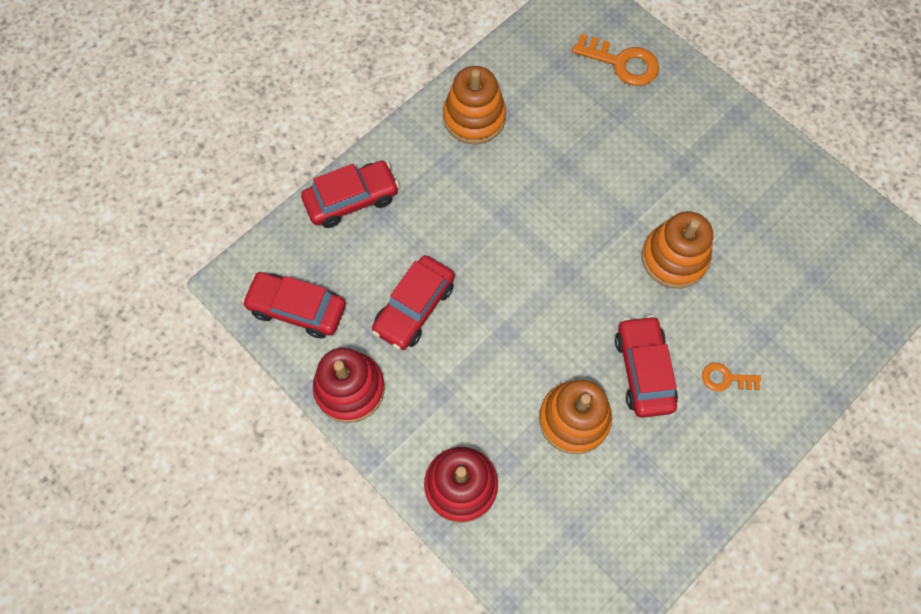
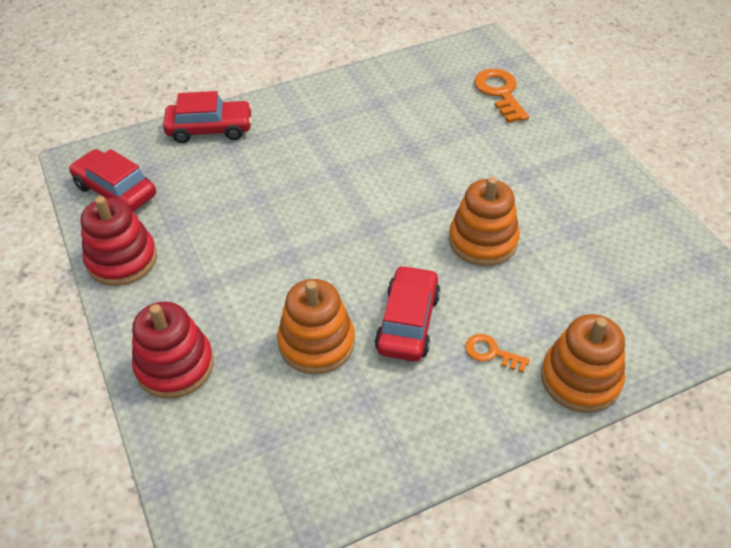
camera: 20 degrees right, 20 degrees down
red car [372,255,455,350] -> none
orange stacking toy [443,66,506,144] -> orange stacking toy moved to [541,314,625,413]
orange key [572,34,659,86] -> orange key turned 150 degrees counterclockwise [474,69,529,123]

